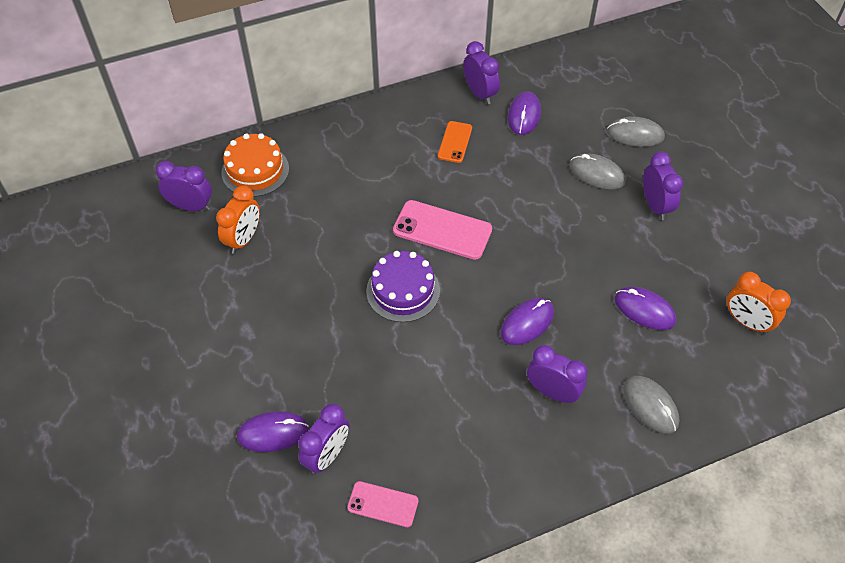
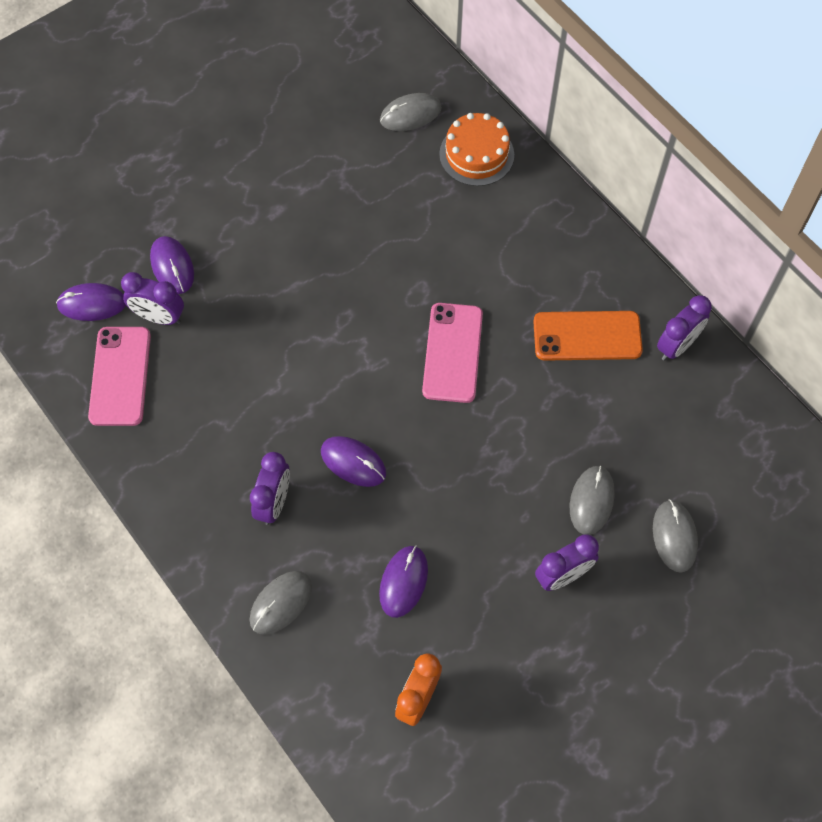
camera: 75 degrees right, 10 degrees up
purple clock [156,161,212,211] -> grey mouse [380,93,442,131]
orange clock [216,186,260,254] -> none
pink phone [347,481,418,527] -> pink phone [88,327,151,426], size x1.69
purple cake [366,251,440,322] -> none
orange phone [438,121,472,163] -> orange phone [533,311,643,361], size x1.69
purple mouse [508,91,541,135] -> purple mouse moved to [56,283,126,321]

